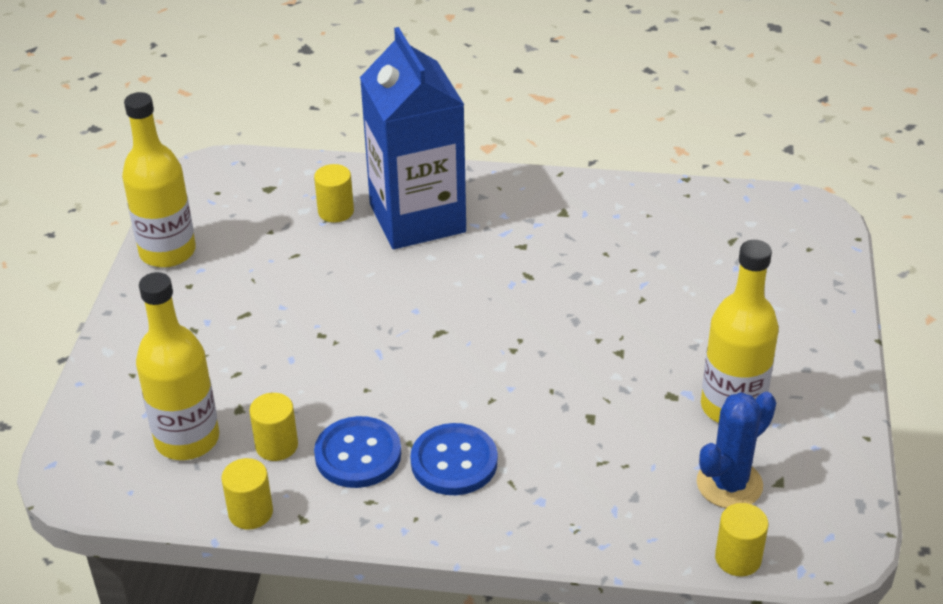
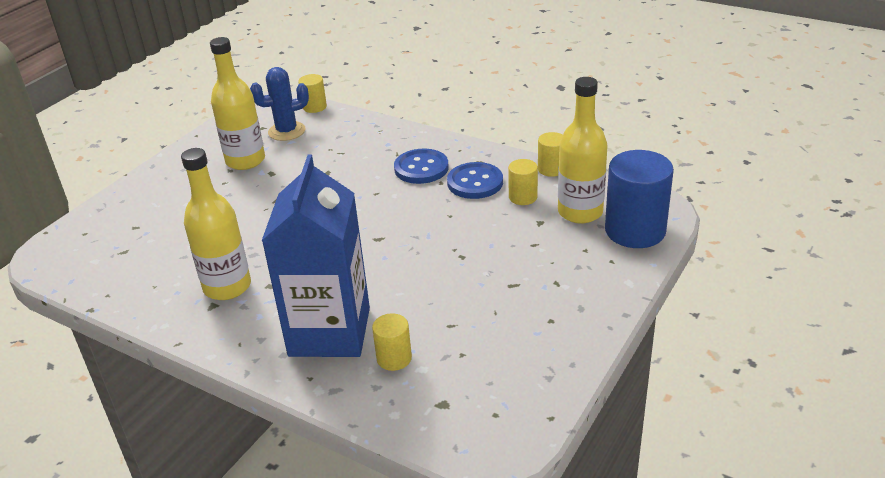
camera: 155 degrees left, 5 degrees down
yellow bottle [122,92,196,268] -> yellow bottle moved to [181,148,251,300]
none -> blue cylinder [605,150,674,248]

